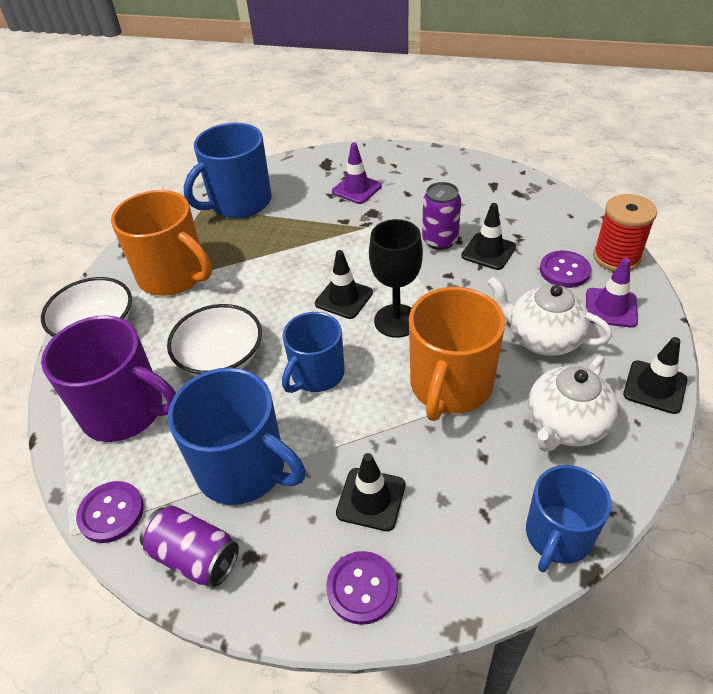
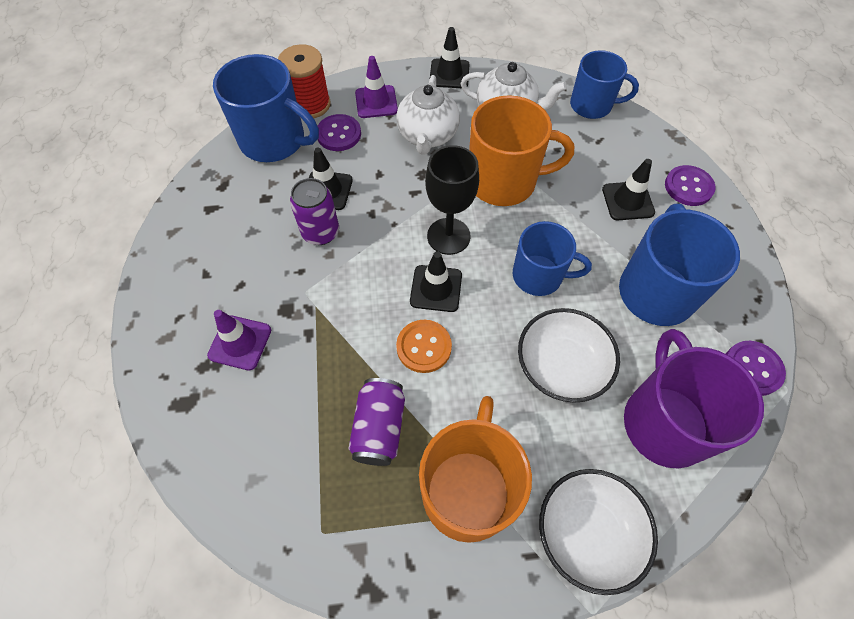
camera: 115 degrees left, 15 degrees up
purple can [140,506,239,587] -> purple can moved to [348,378,405,466]
blue mug [184,123,272,218] -> blue mug moved to [213,54,319,162]
none -> orange button [396,320,452,373]

